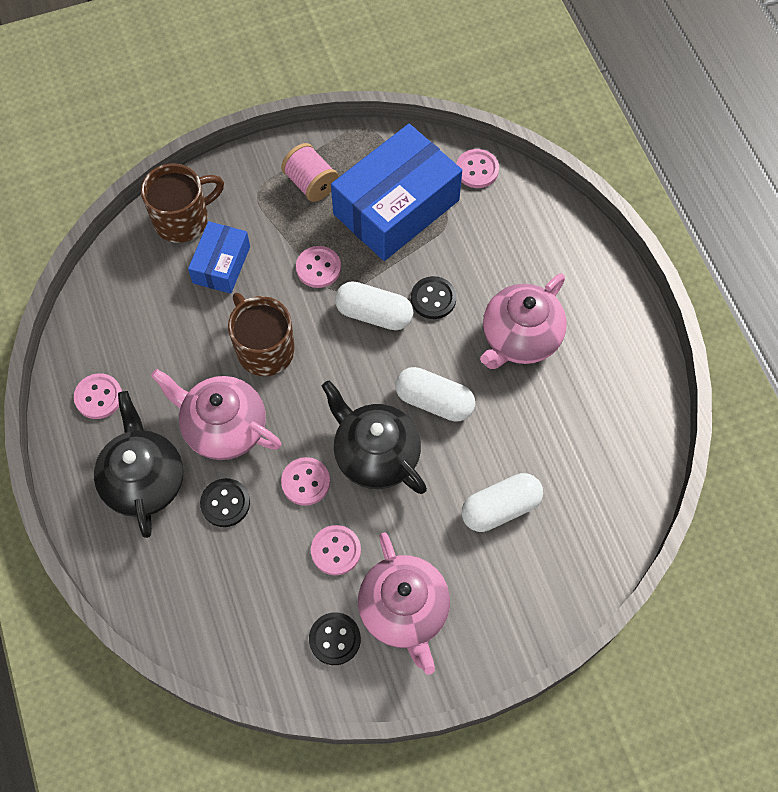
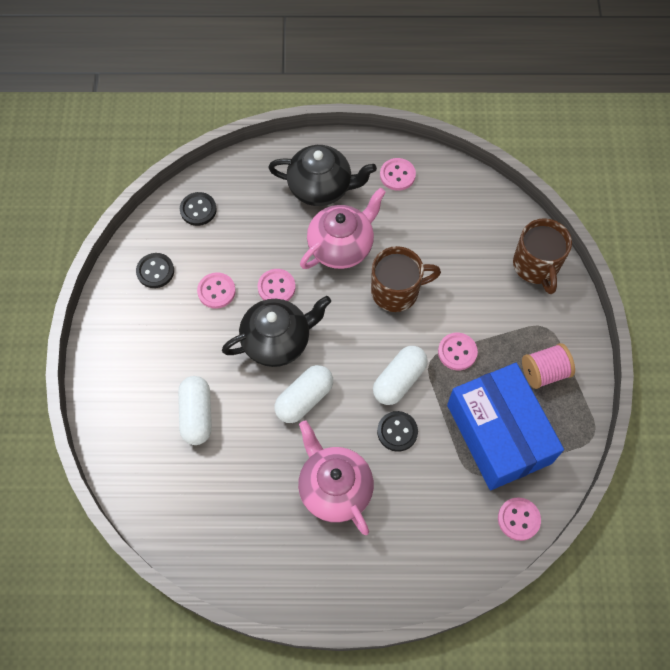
camera: 110 degrees right, 0 degrees up
blue box [188,221,250,294] -> none
black button [200,478,250,527] -> black button moved to [180,192,217,226]
pink teapot [358,532,450,675] -> none

